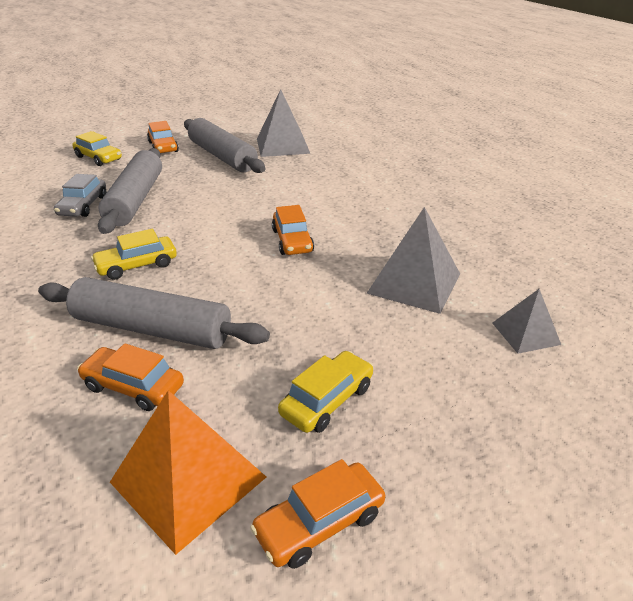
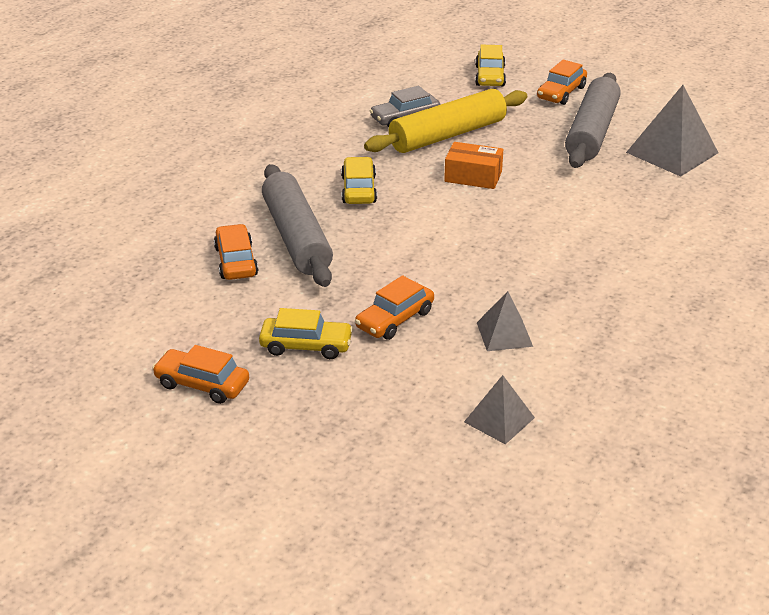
camera: 55 degrees right, 0 degrees up
yellow car [91,229,177,280] -> yellow car turned 60 degrees clockwise [341,157,377,204]
grey rolling pin [98,148,162,234] -> yellow rolling pin [364,89,527,153]
orange pyramid [110,390,266,555] -> none
orange car [272,205,314,255] -> orange car moved to [355,275,434,340]
grey pyramid [367,207,460,314] -> grey pyramid [477,291,533,351], size x0.58
none -> orange box [444,142,503,189]

